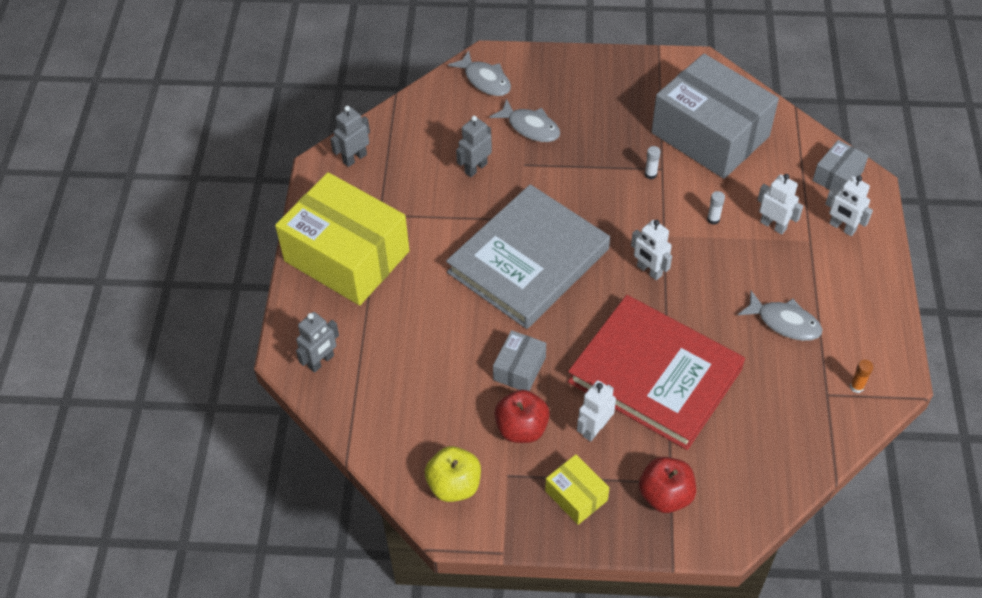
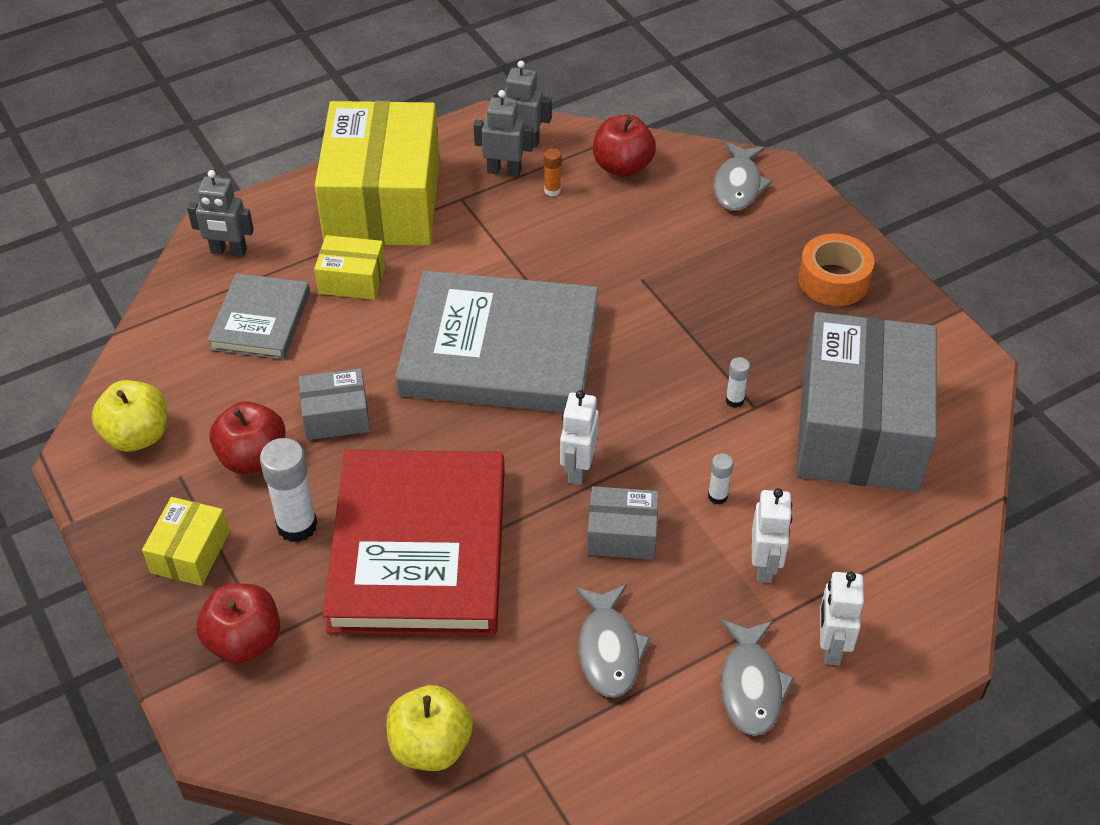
camera: 55 degrees right, 5 degrees down
grey robot [456,116,492,177] -> grey robot moved to [474,90,533,177]
grey fish [489,99,560,142] -> grey fish moved to [720,619,795,736]
white robot [577,380,616,442] -> white glue stick [260,438,317,542]
grey box [813,140,869,193] -> grey box moved to [587,486,659,560]
orange glue stick [850,360,873,393] -> orange glue stick moved to [544,148,561,196]
none -> grey book [207,273,310,360]
none -> yellow box [314,235,385,300]
none -> yellow apple [386,685,473,771]
none -> red apple [593,115,656,177]
none -> orange tape [798,233,874,306]

